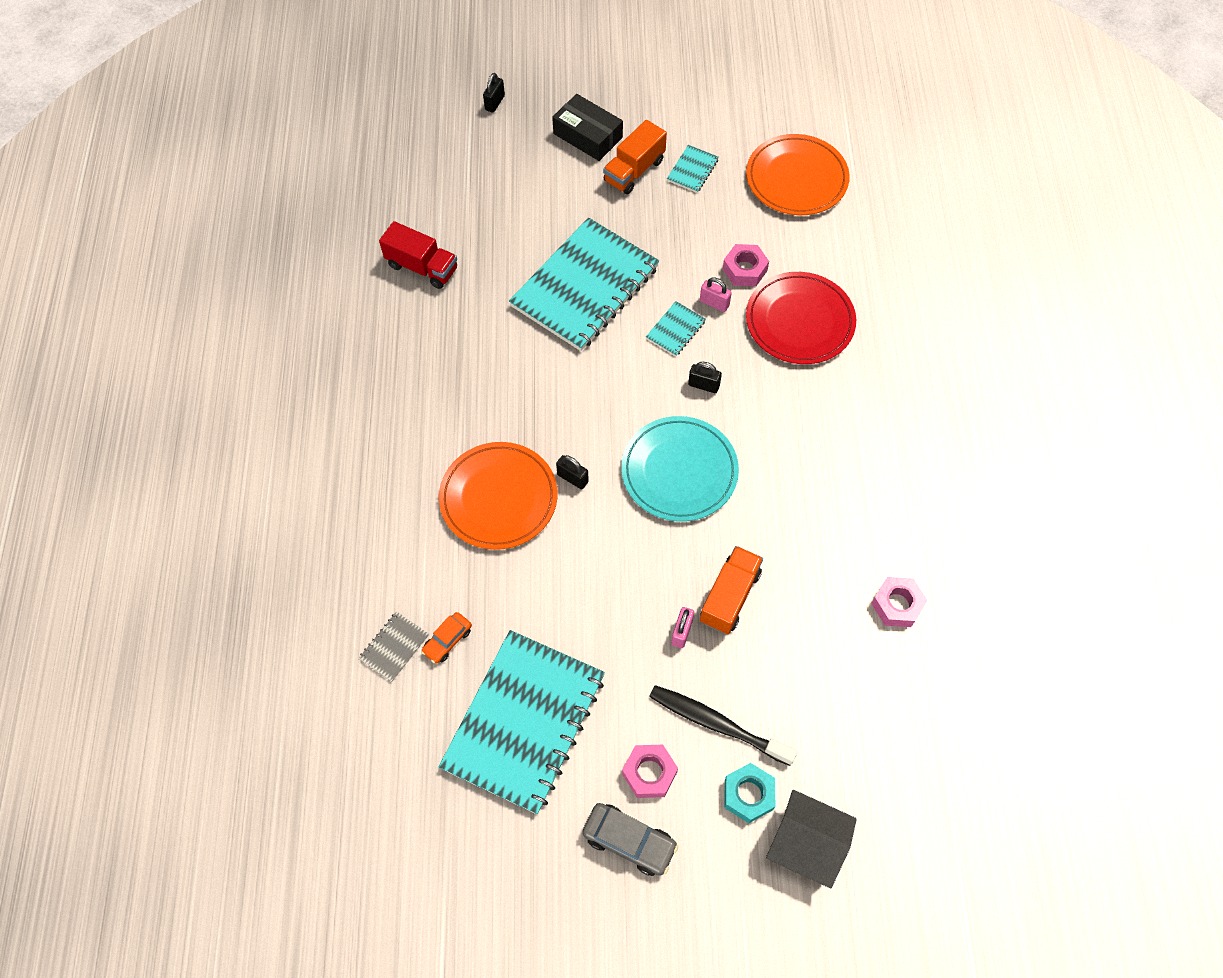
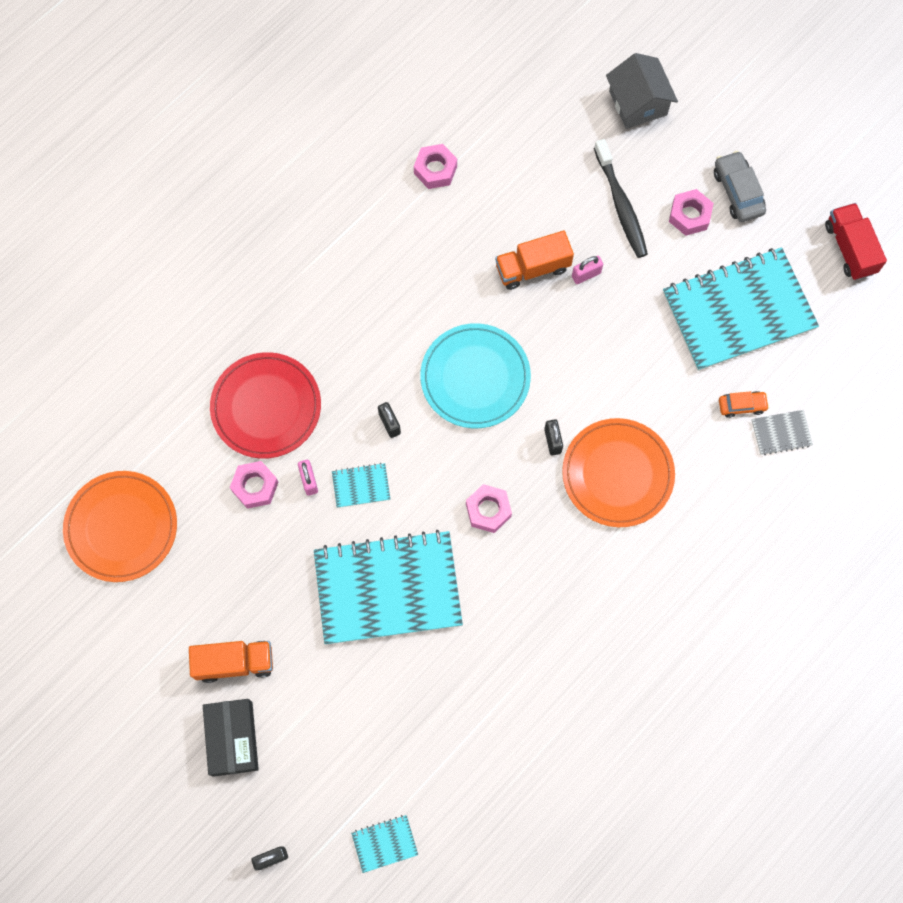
camera: 135 degrees left, 10 degrees up
red truck [379,221,457,289] -> red truck moved to [825,203,887,280]
turquoise notebook [667,145,719,193] -> turquoise notebook moved to [351,815,418,873]
turquoise nut [725,763,775,823] -> none
none -> pink nut [466,484,512,533]

